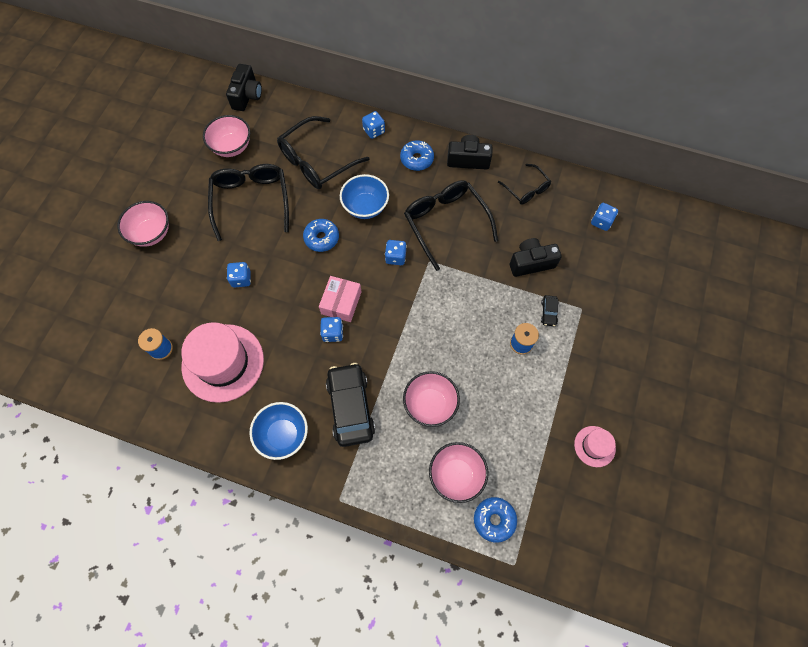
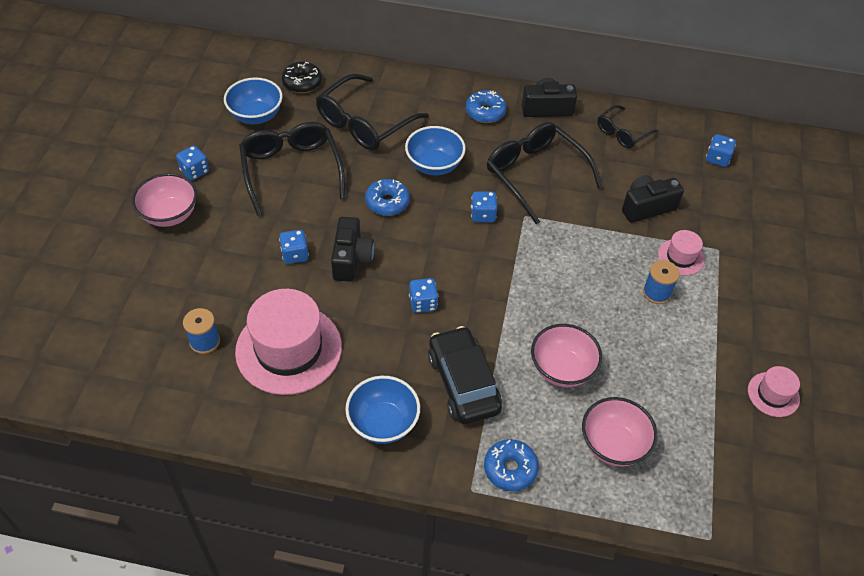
camera: 10 degrees left, 15 degrees down
pink bowl [203,115,250,157] -> blue bowl [224,78,283,124]
black camera [226,64,262,111] -> black camera moved to [331,217,374,282]
pink box [319,276,362,322] -> none
blue dice [362,111,385,139] -> blue dice moved to [176,145,209,180]
blue donut [474,497,517,543] -> blue donut moved to [484,439,539,491]
black glasses [498,164,552,204] -> black glasses turned 90 degrees clockwise [597,105,658,148]
black car [541,295,559,326] -> pink hat [658,230,705,276]
none -> black donut [281,61,322,93]

